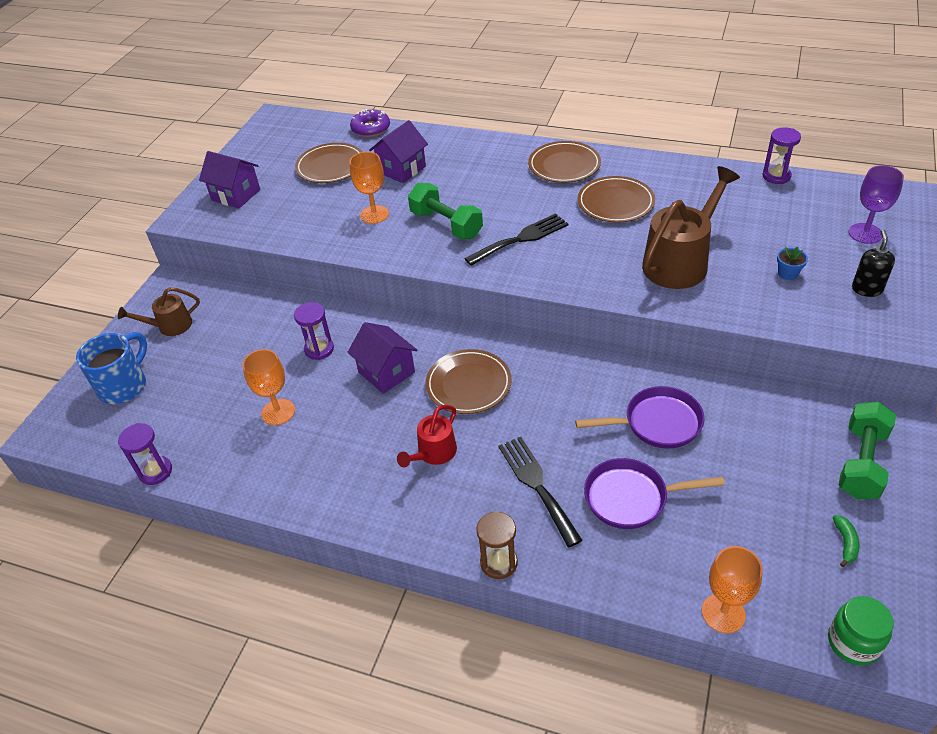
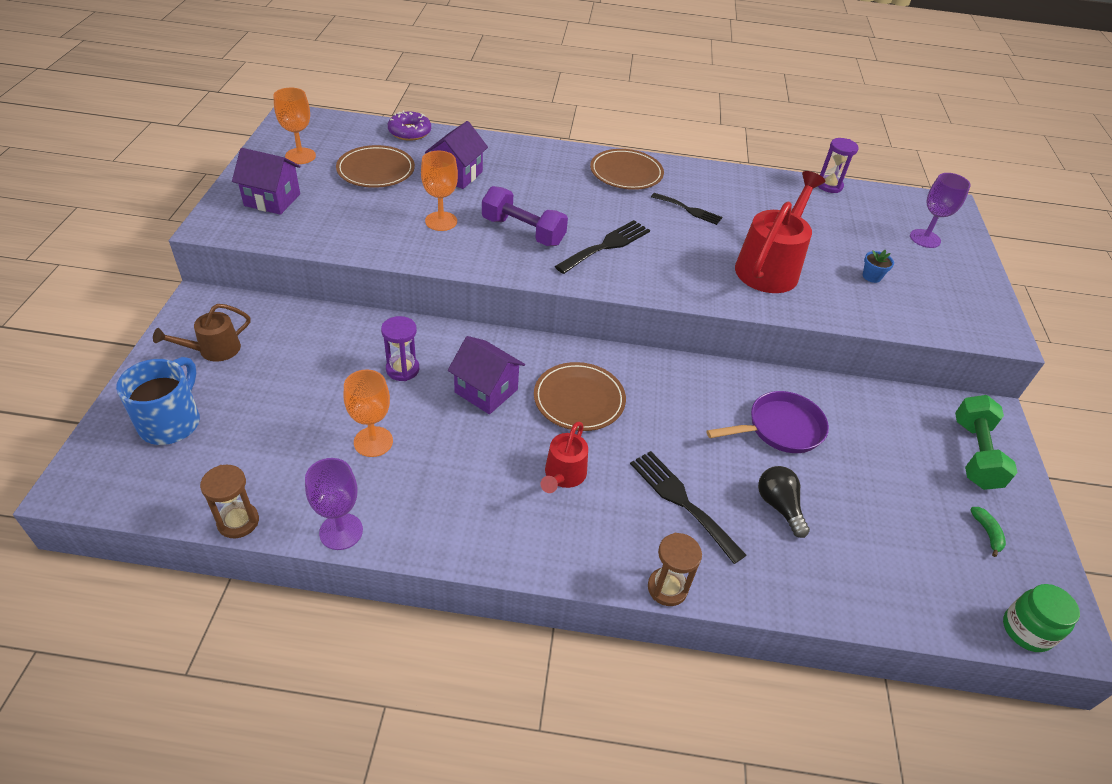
camera: 20 degrees left, 0 degrees up
purple hourglass [118,423,172,485] -> brown hourglass [200,465,259,538]
green dumbbell [408,183,483,239] -> purple dumbbell [482,186,568,246]
brown plate [578,176,655,223] -> black fork [651,193,722,225]
purple pan [584,458,725,529] -> black light bulb [758,466,810,538]
brown watering can [642,166,740,289] -> red watering can [735,171,826,293]
orange goblet [702,546,763,633] -> orange goblet moved to [273,88,316,164]
black soap dispenser [852,230,895,297] -> none
none -> purple goblet [305,458,363,550]

